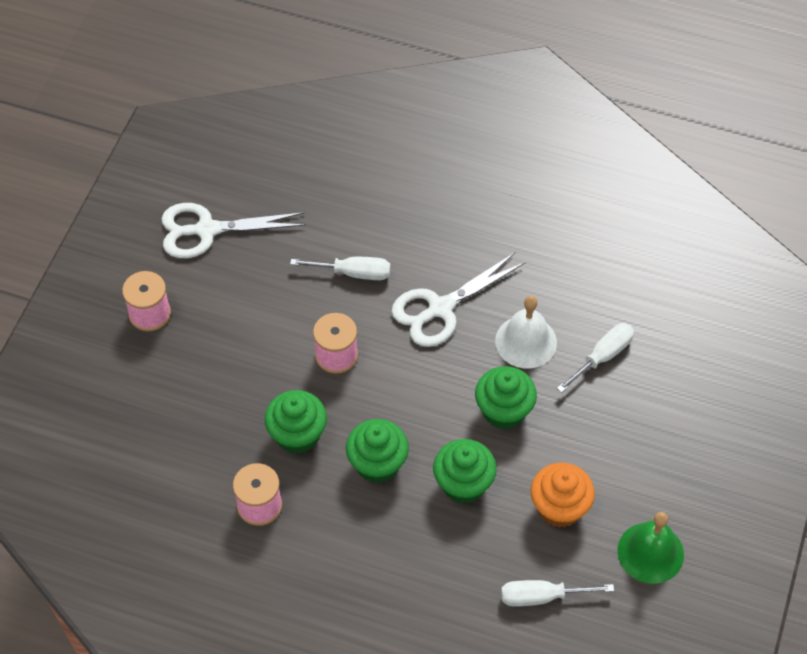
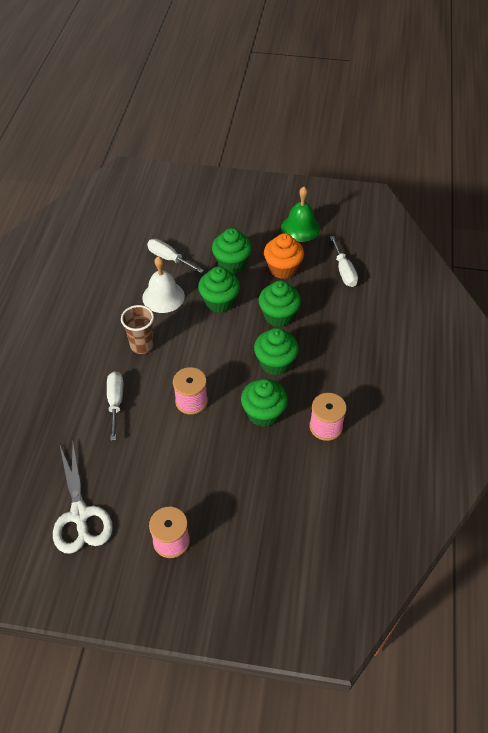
camera: 100 degrees left, 5 degrees down
white scissors [391,253,526,347] -> brown cup [121,305,154,354]
none -> green cupcake [212,228,252,274]

